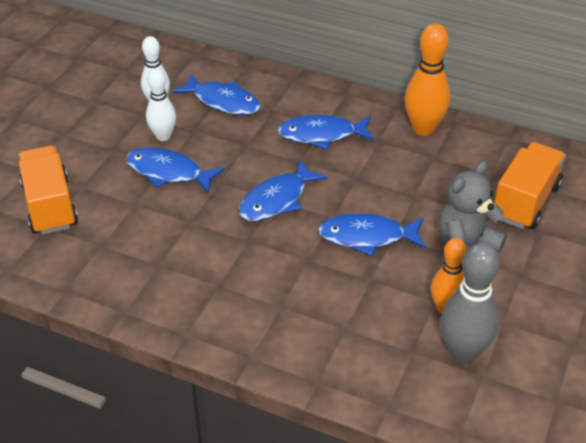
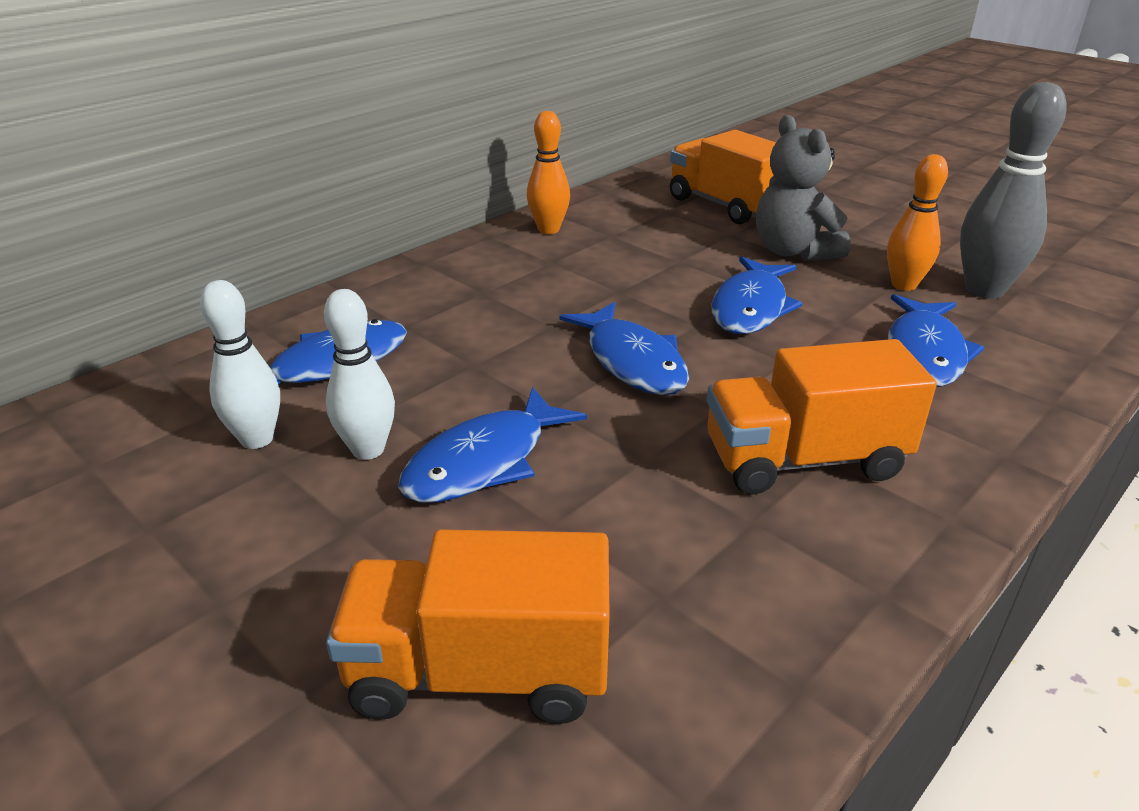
camera: 70 degrees left, 10 degrees down
blue fish [278,115,375,150] -> blue fish moved to [887,294,984,387]
orange bowling pin [404,23,450,136] -> orange bowling pin [527,111,570,234], size x0.66
none -> orange truck [707,339,937,495]

